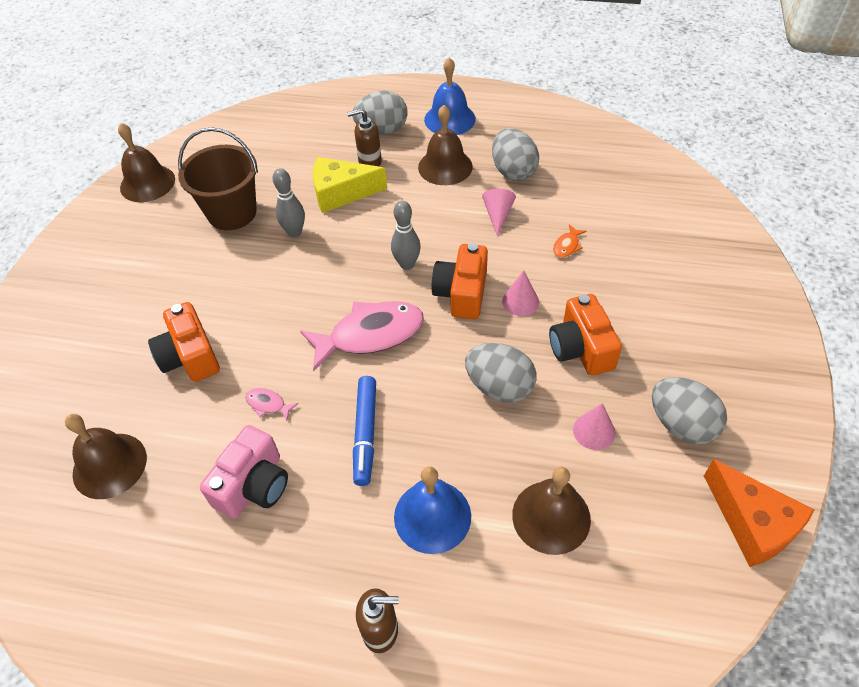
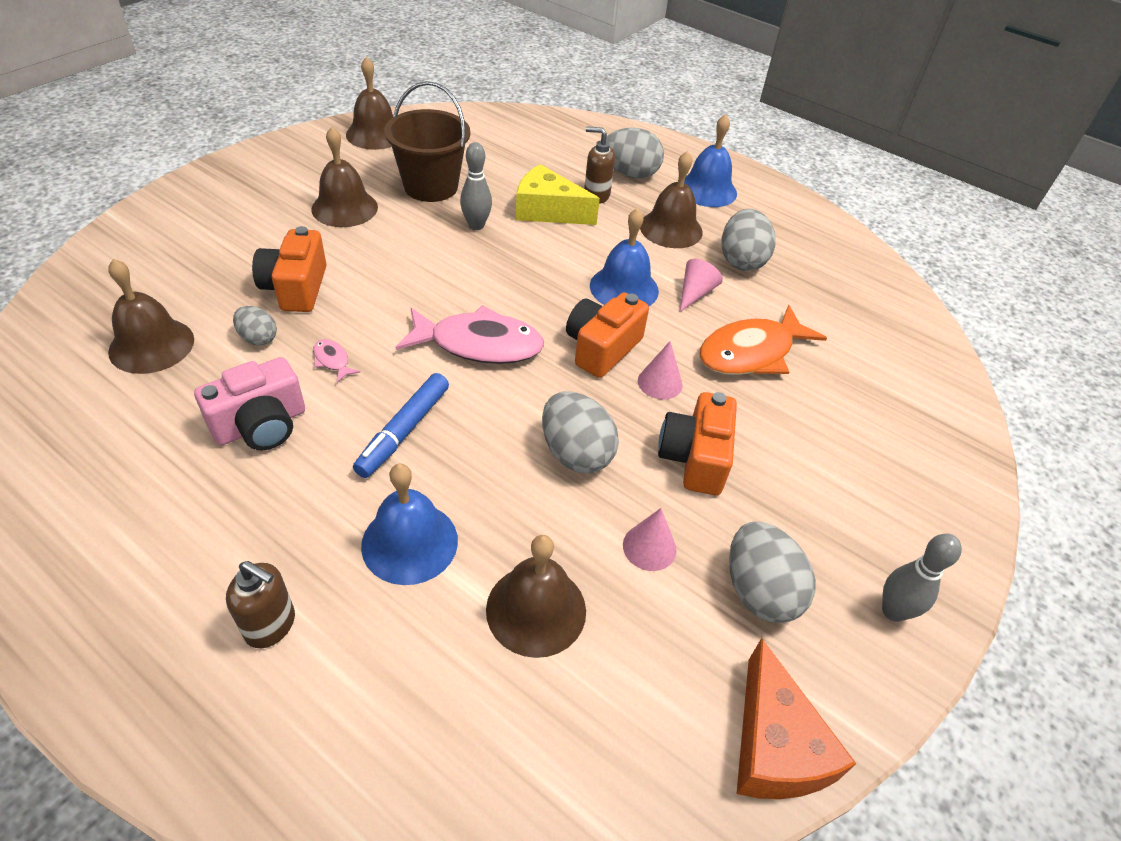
camera: 20 degrees right, 5 degrees down
grey bowling pin [391,201,421,270] -> grey bowling pin moved to [882,534,962,622]
orange fish [553,225,587,258] -> orange fish [699,305,827,375], size x2.40
none -> grey egg [233,306,277,346]
none -> brown bell [311,127,378,227]
none -> blue bell [590,208,659,306]

